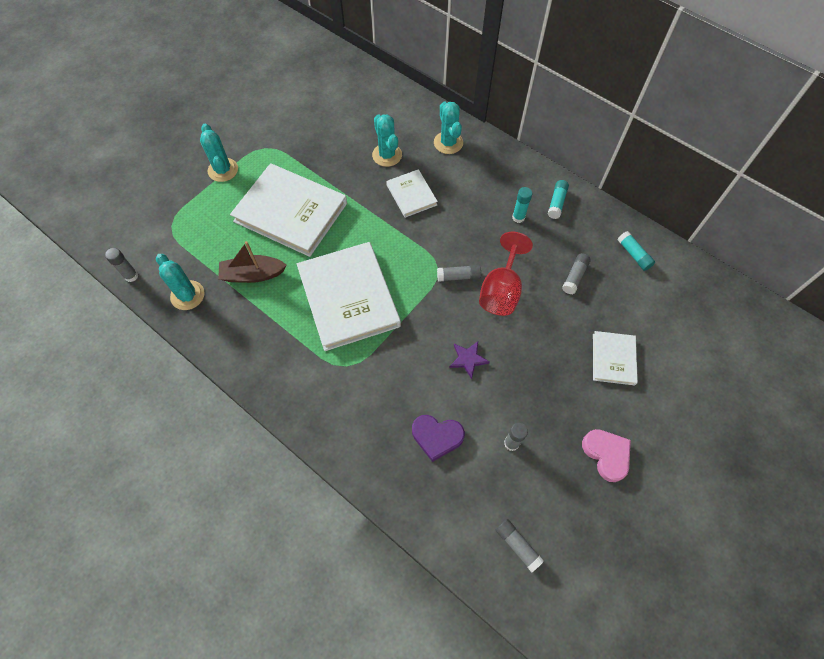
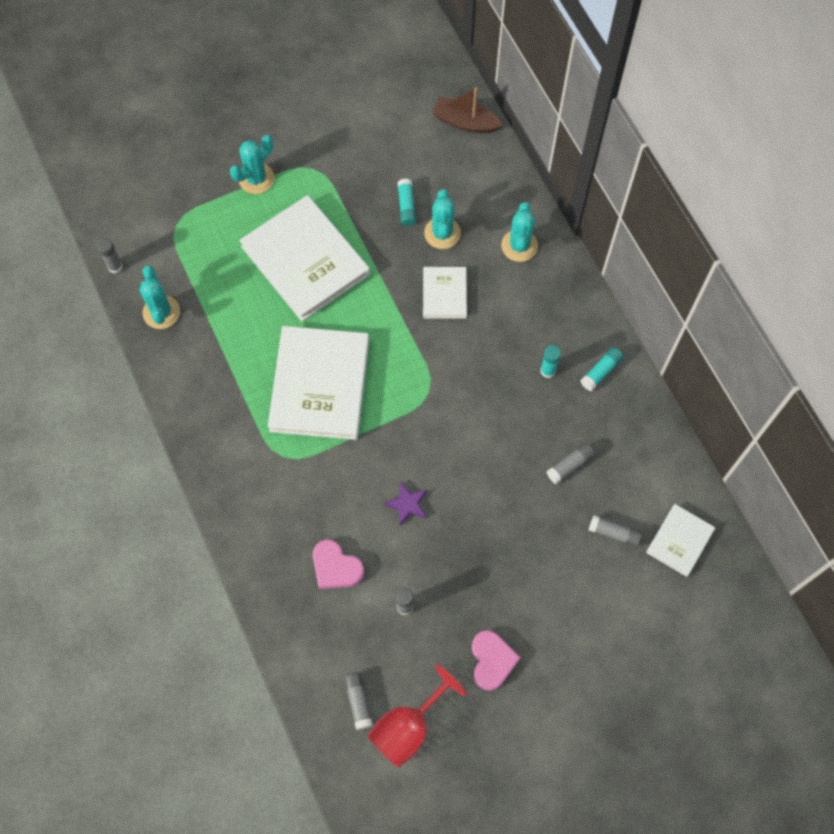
camera: 25 degrees right, 5 degrees up
turquoise cactus [200,124,238,182] -> turquoise cactus turned 45 degrees clockwise [230,135,274,194]
brown boat [218,241,287,283] -> brown boat moved to [432,88,503,133]
purple heart [412,415,465,462] -> pink heart [313,540,364,589]
grey glue stick [437,265,481,282] -> grey glue stick moved to [589,515,642,547]
red goblet [479,232,533,316] -> red goblet moved to [367,665,467,768]
white book [593,331,638,385] -> white book moved to [646,504,715,577]
turquoise glue stick [617,231,655,271] -> turquoise glue stick moved to [397,178,416,226]

